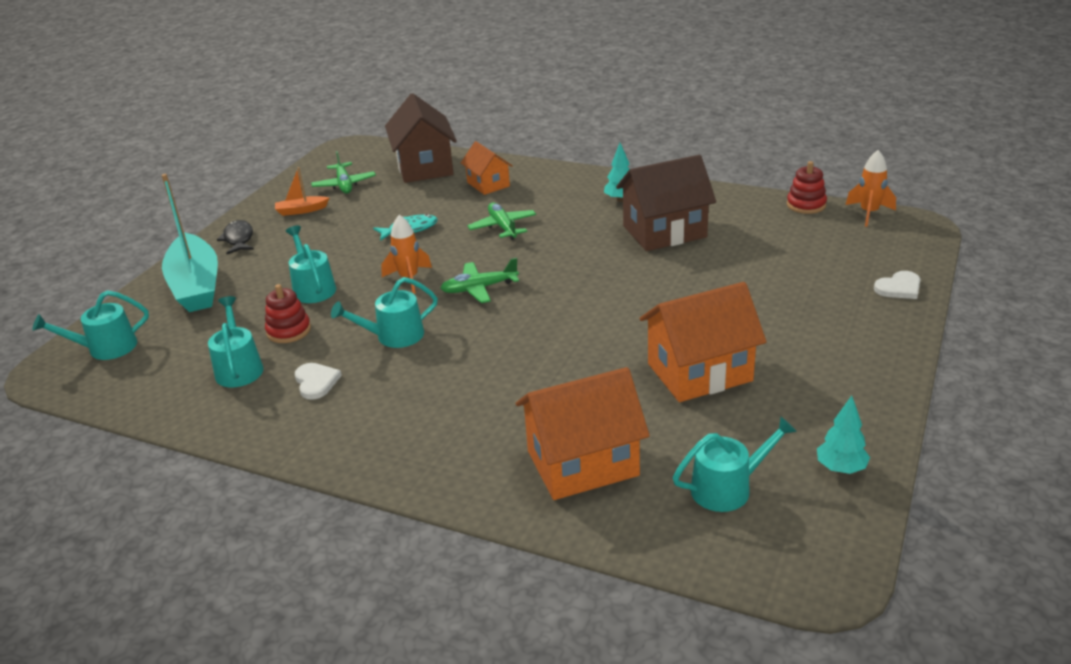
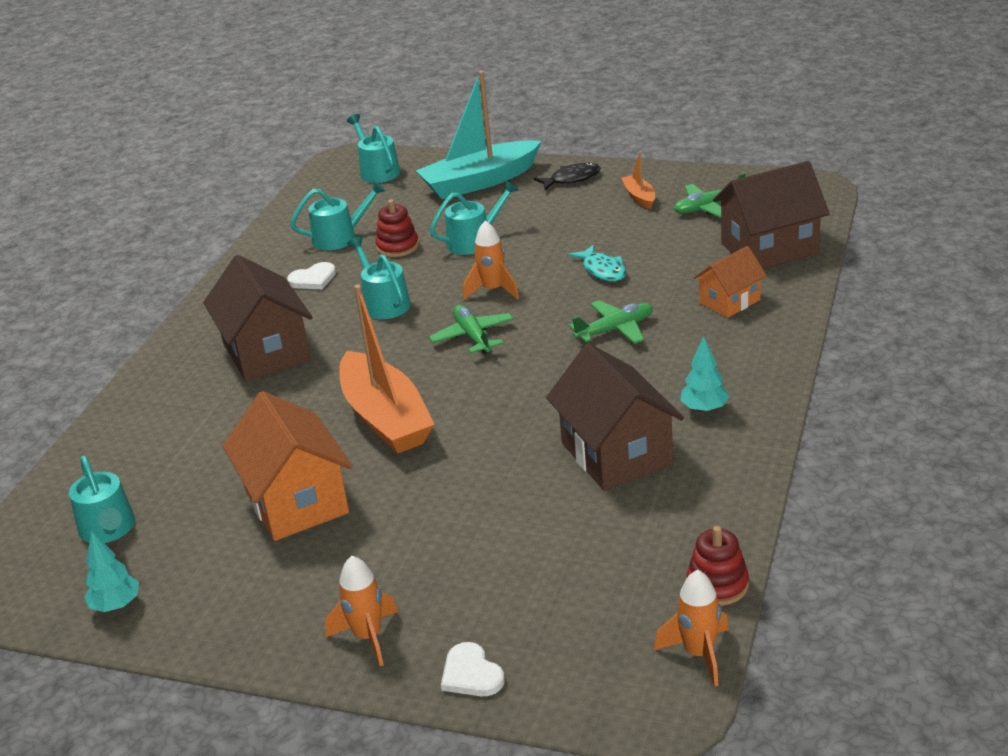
camera: 85 degrees right, 0 degrees up
orange house [516,367,650,500] -> none
none -> brown house [203,255,313,381]
none -> orange rocket [325,556,398,666]
none -> orange boat [339,285,435,454]

